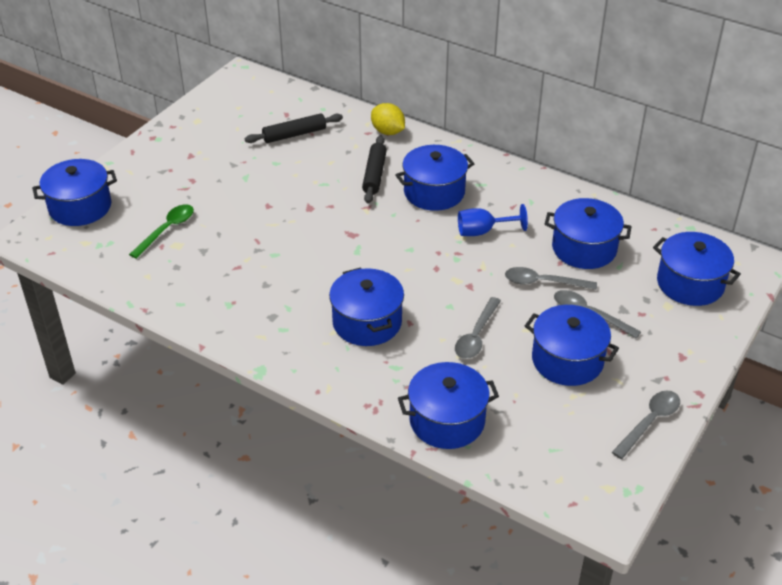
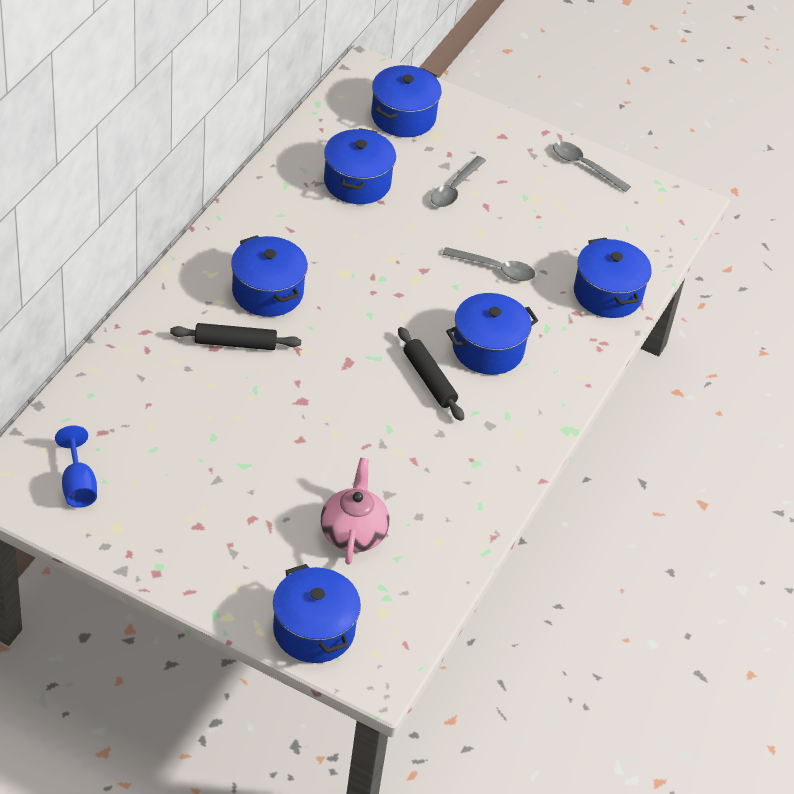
camera: 100 degrees left, 5 degrees up
green spoon [129,204,194,259] -> pink teapot [321,458,389,565]
black rolling pin [245,113,343,143] -> black rolling pin moved to [398,327,464,421]
yellow lemon [371,103,405,135] -> none
blue goblet [458,204,528,236] -> blue goblet moved to [55,425,97,508]
grey spoon [505,267,597,290] -> none
blue pot [525,305,619,386] -> none

